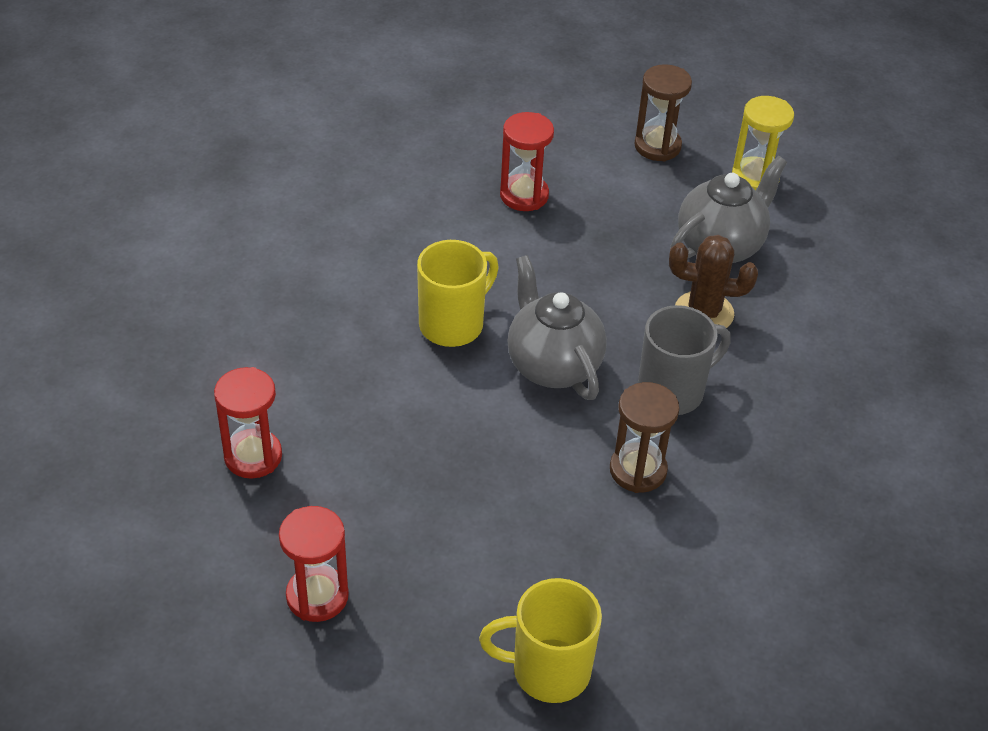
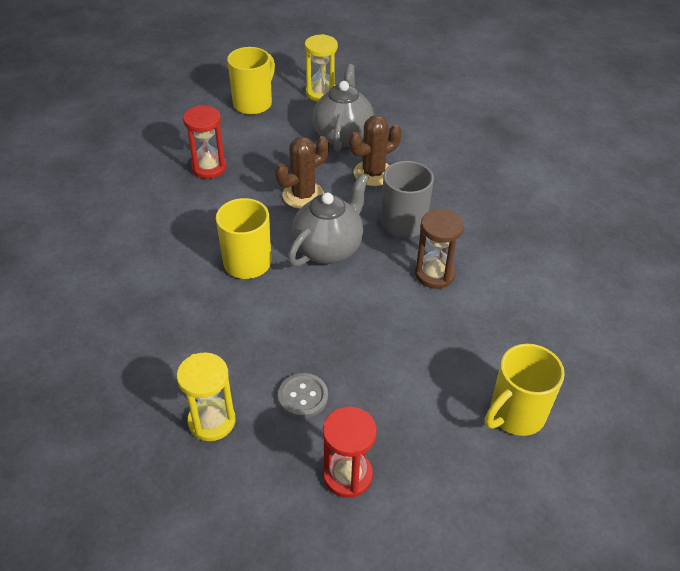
camera: 40 degrees left, 0 degrees up
red hourglass [214,367,282,479] -> yellow hourglass [177,352,235,441]
grey teapot [507,255,607,400] -> grey teapot turned 105 degrees clockwise [288,174,368,267]
brown hourglass [634,64,692,161] -> yellow mug [227,47,275,115]
none -> brown cactus [275,136,329,209]
none -> grey button [278,373,328,418]

